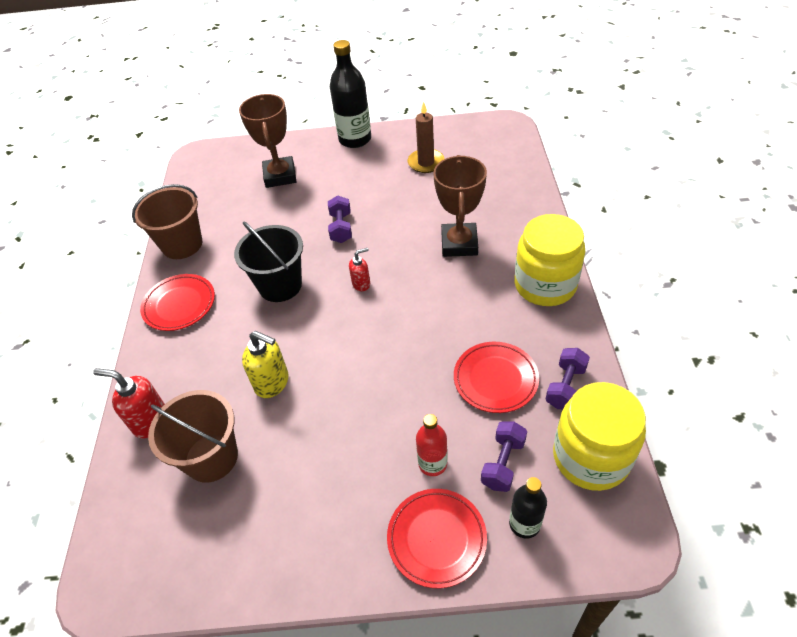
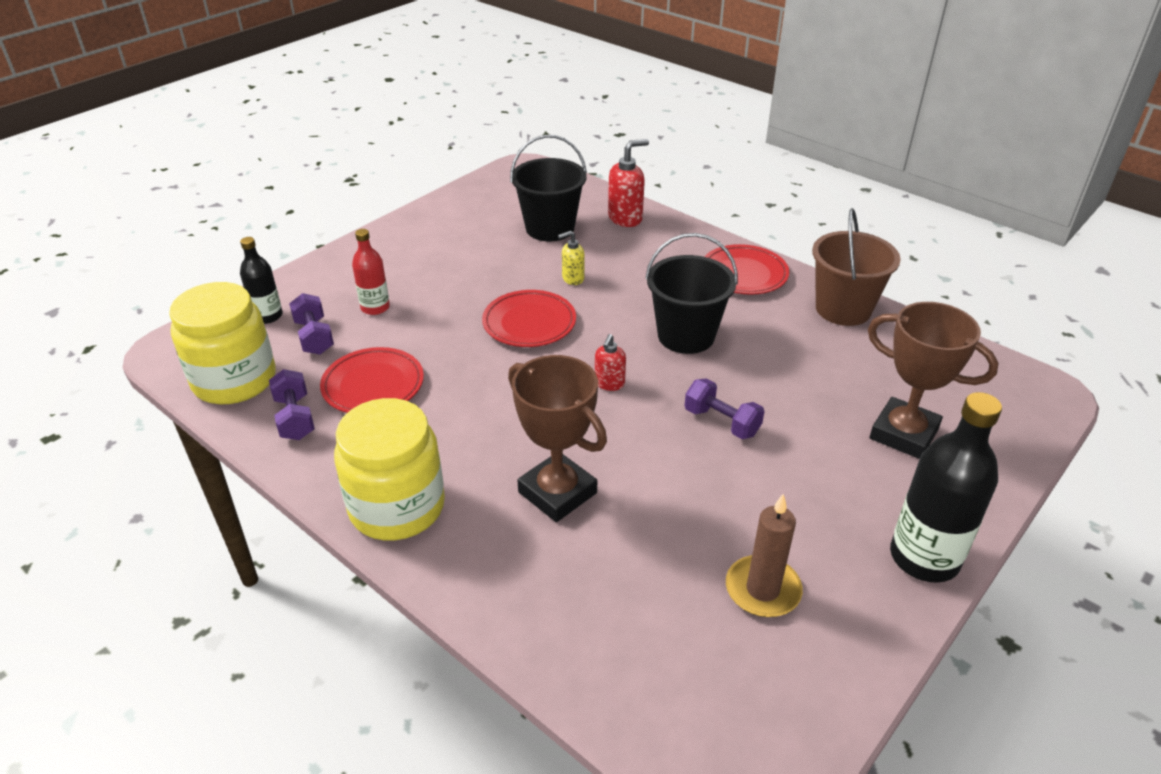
camera: 130 degrees right, 10 degrees down
brown bucket [148,390,238,482] -> black bucket [510,135,587,241]
yellow soap dispenser [242,331,289,398] -> yellow soap dispenser [558,231,585,285], size x0.61
red plate [387,489,487,588] -> red plate moved to [482,290,576,347]

